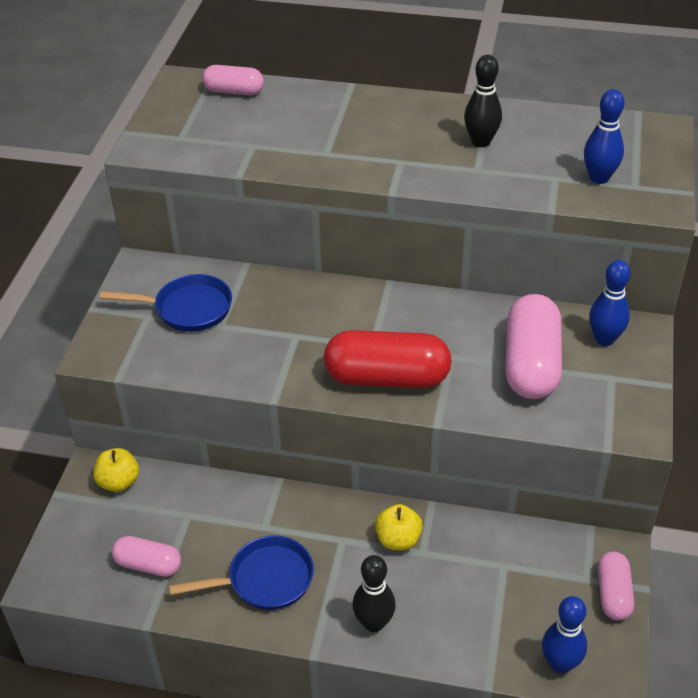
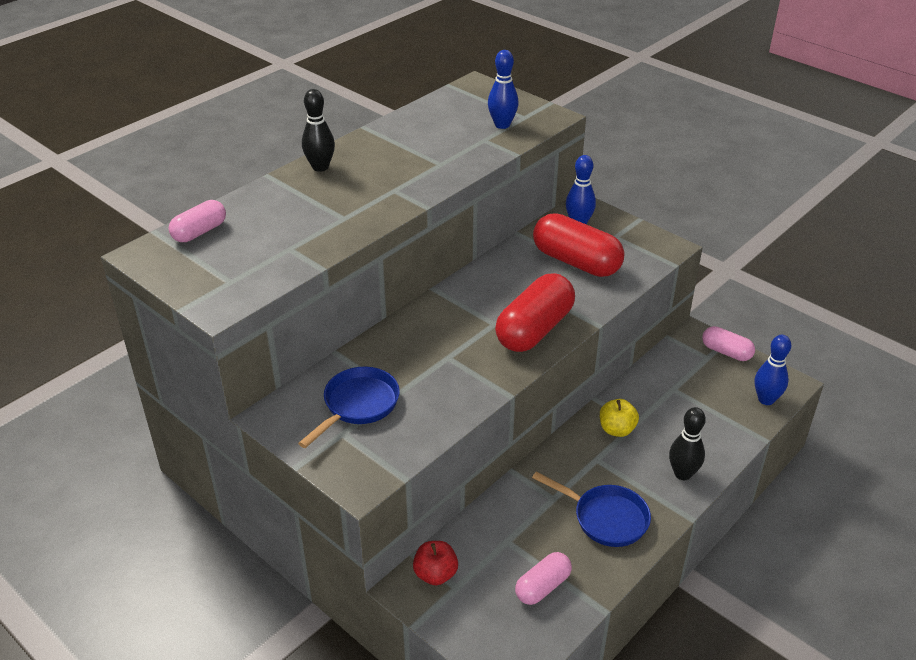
camera: 60 degrees left, 5 degrees down
yellow apple [93,448,139,492] -> red apple [413,541,458,585]
blue pan [169,536,314,610] -> blue pan turned 105 degrees clockwise [532,472,651,547]
black bowling pin [464,55,502,147] -> black bowling pin moved to [302,89,335,172]
pink capsule [505,294,562,399] -> red capsule [533,213,624,277]

